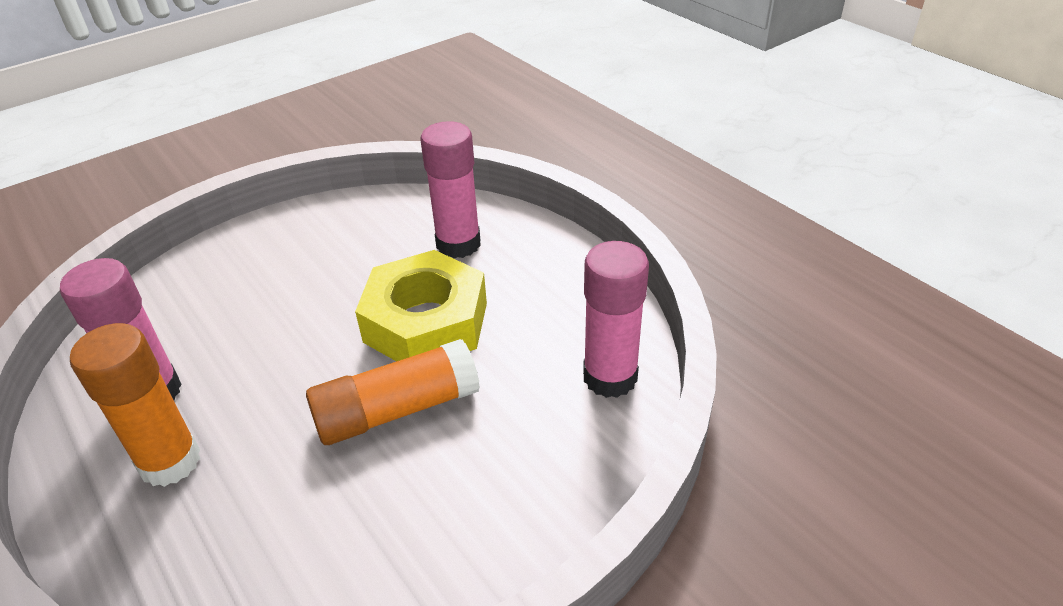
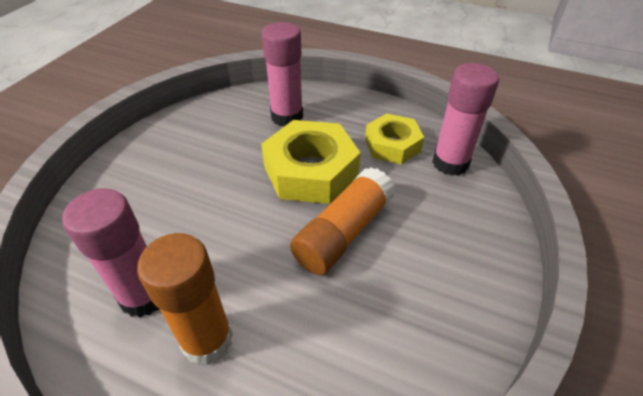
camera: 30 degrees left, 5 degrees up
none -> yellow nut [365,113,424,164]

